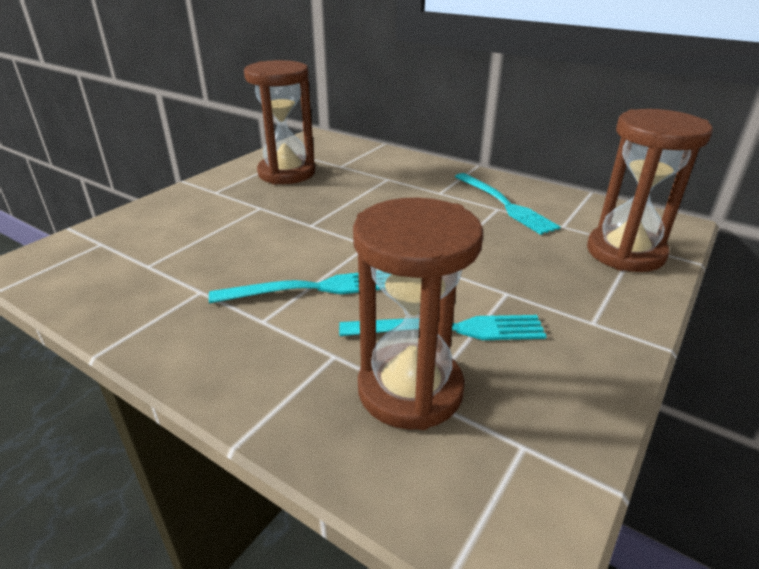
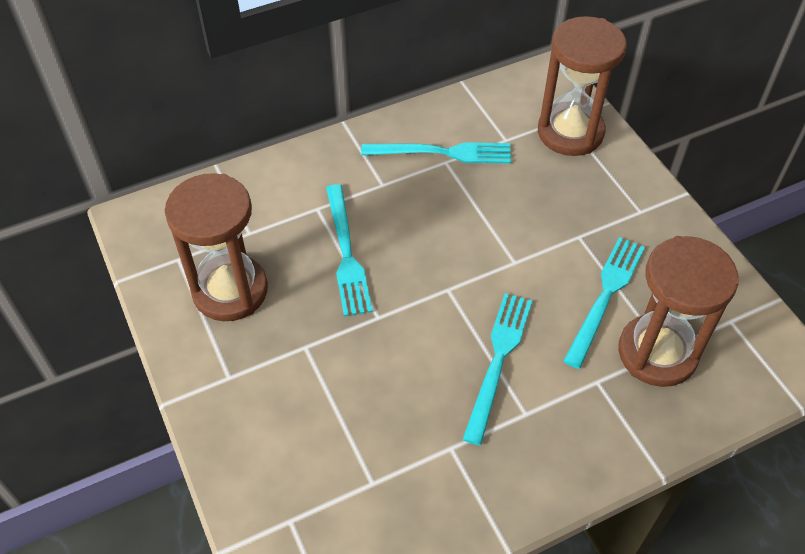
camera: 60 degrees left, 20 degrees up
none -> turquoise fork [326,184,372,316]

